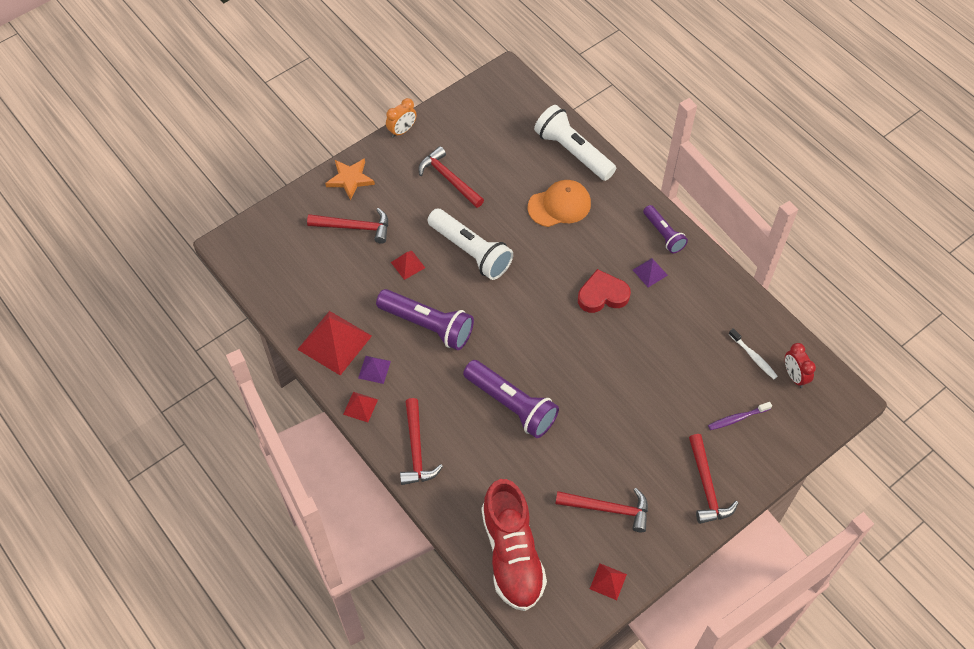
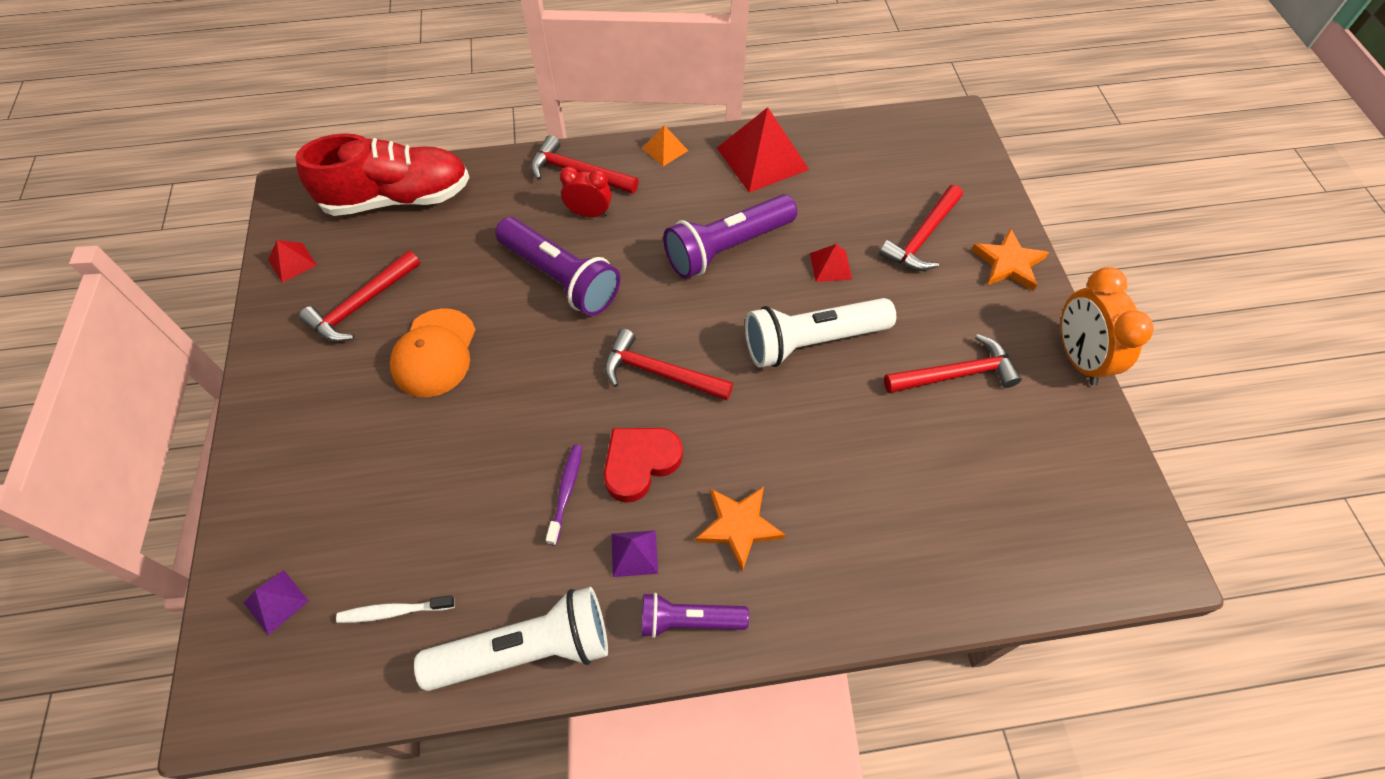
camera: 120 degrees right, 0 degrees up
red pyramid [343,392,378,422] -> orange pyramid [642,125,688,166]
purple pyramid [358,356,391,384] -> purple pyramid moved to [244,570,309,635]
orange clock [386,98,417,138] -> orange clock [1061,267,1154,386], size x1.60
purple flashlight [463,360,559,438] -> purple flashlight turned 120 degrees counterclockwise [495,217,620,316]
red shoe [482,479,547,611] -> red shoe turned 150 degrees clockwise [296,133,470,216]
orange cap [528,180,591,227] -> orange cap moved to [390,308,476,397]
white flashlight [534,105,616,181] -> white flashlight moved to [414,587,608,691]
red heart [578,269,631,313] -> red heart turned 150 degrees counterclockwise [604,428,683,503]
red hammer [689,434,738,524] -> red hammer moved to [605,329,733,400]
purple toothbrush [708,402,772,430] -> purple toothbrush moved to [546,445,582,546]
red clock [785,343,816,388] -> red clock moved to [560,166,612,217]
none -> orange star [695,486,785,572]

